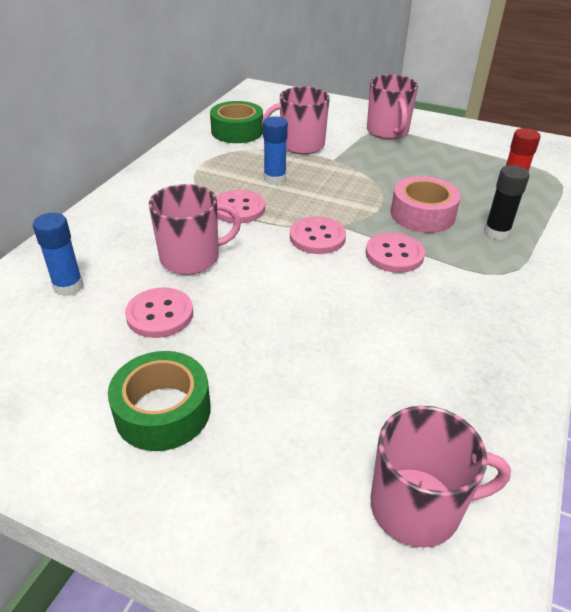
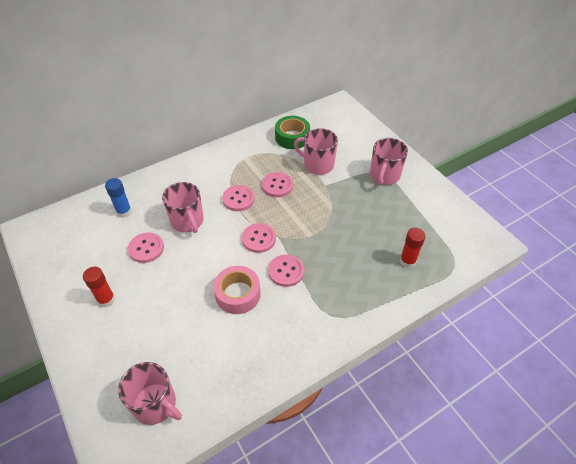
camera: 35 degrees right, 10 degrees up
green tape [108,351,210,451] -> red glue stick [83,267,115,307]
pink mug [149,184,241,275] -> pink mug turned 45 degrees clockwise [162,182,204,233]
blue glue stick [263,116,288,185] -> pink button [262,172,293,197]
pink tape [391,176,461,233] -> pink tape moved to [213,266,261,314]
black glue stick [484,165,529,240] -> none

